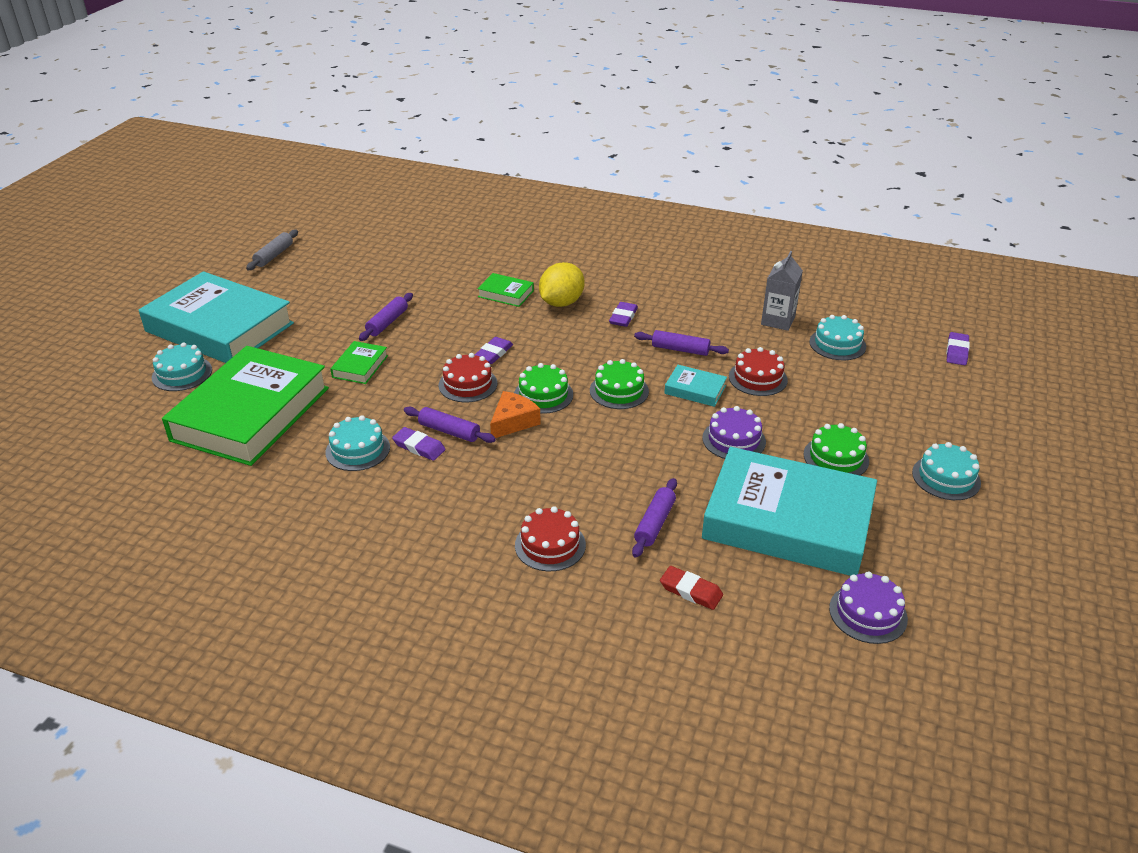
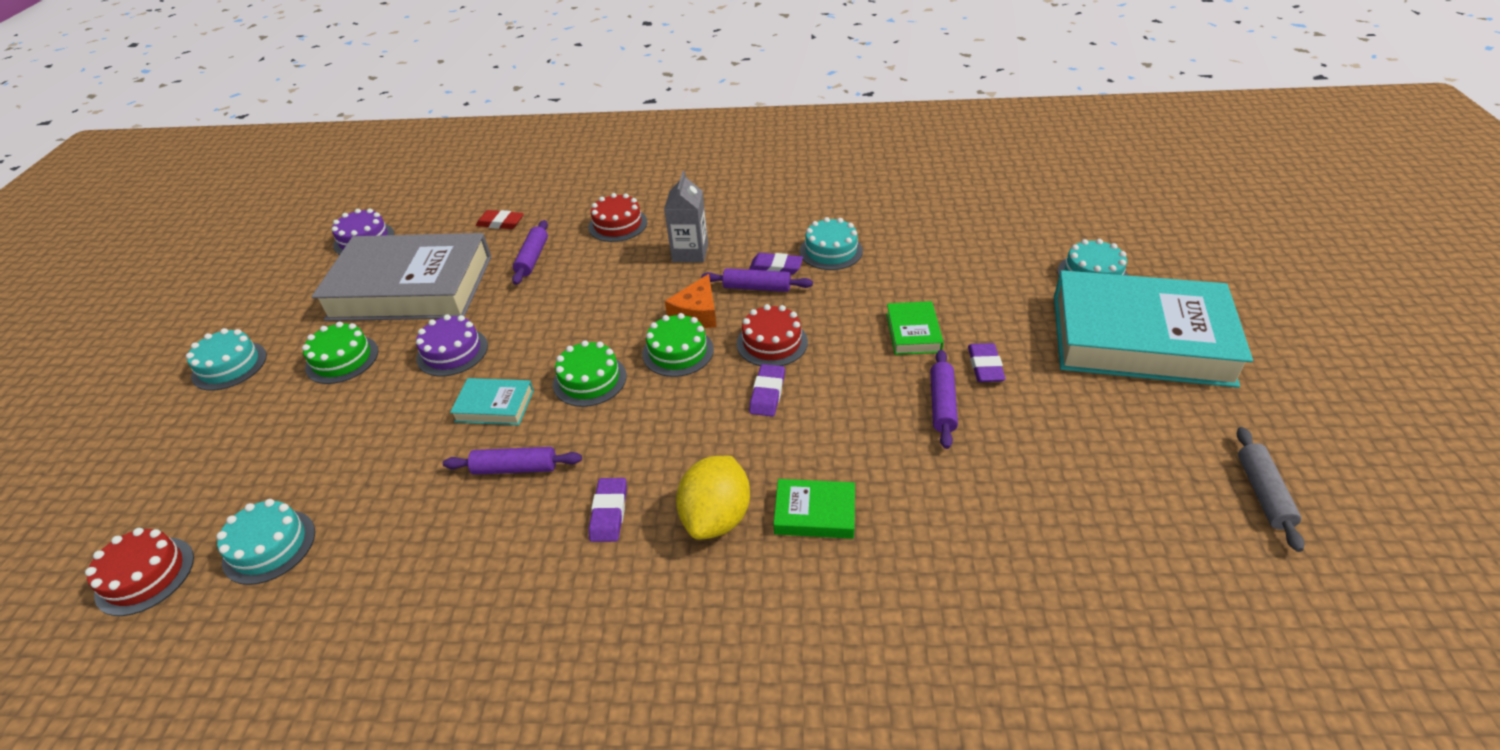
camera: 165 degrees right, 5 degrees up
green book [162,346,329,466] -> none
turquoise book [702,447,877,576] -> grey book [311,233,491,321]
red cake [729,347,788,396] -> red cake moved to [85,528,194,616]
grey carton [761,251,803,331] -> grey carton moved to [664,171,708,263]
purple eraser [946,332,970,365] -> purple eraser moved to [968,343,1006,382]

